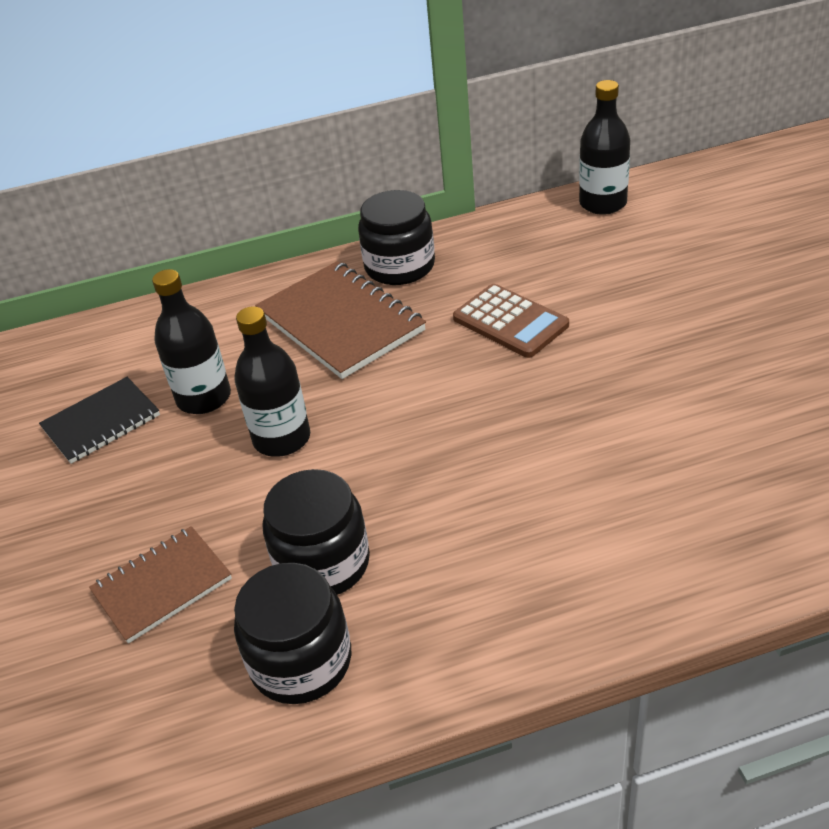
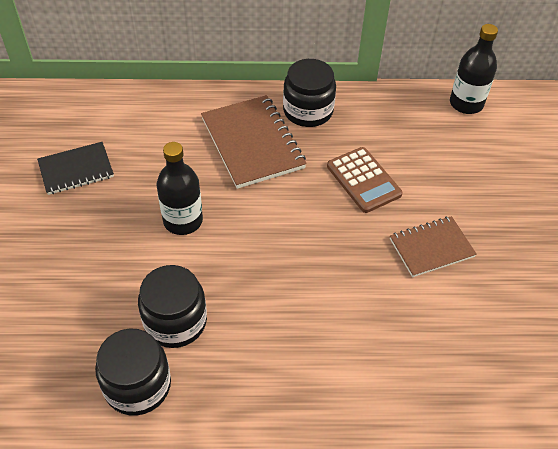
camera: 10 degrees right, 10 degrees up
brown notebook [89,526,232,644] -> brown notebook moved to [390,216,477,277]
black bottle [152,269,231,414] -> none

